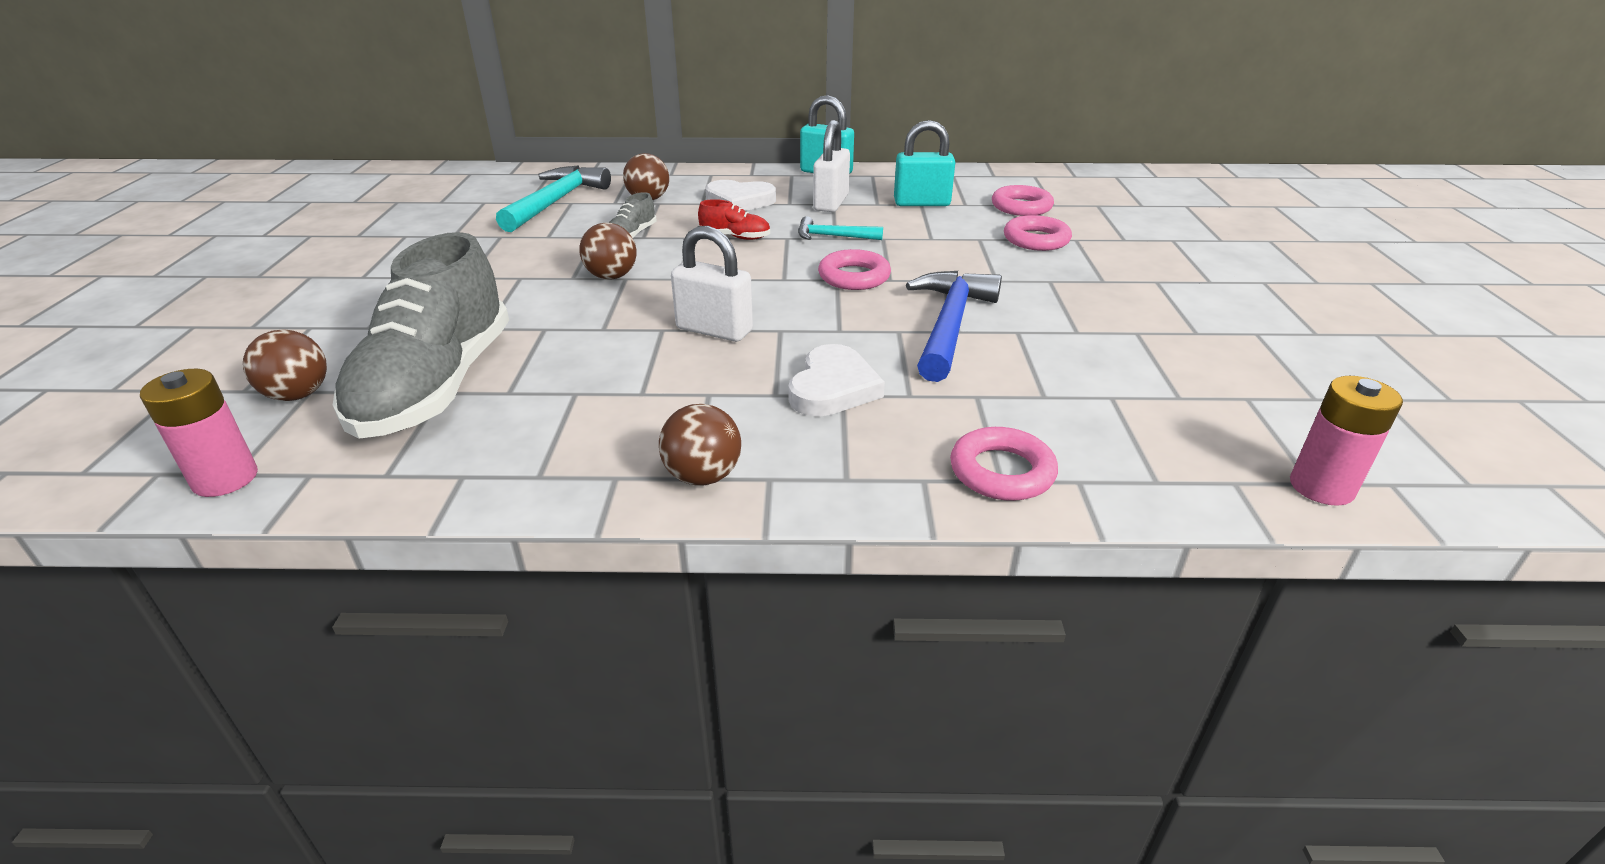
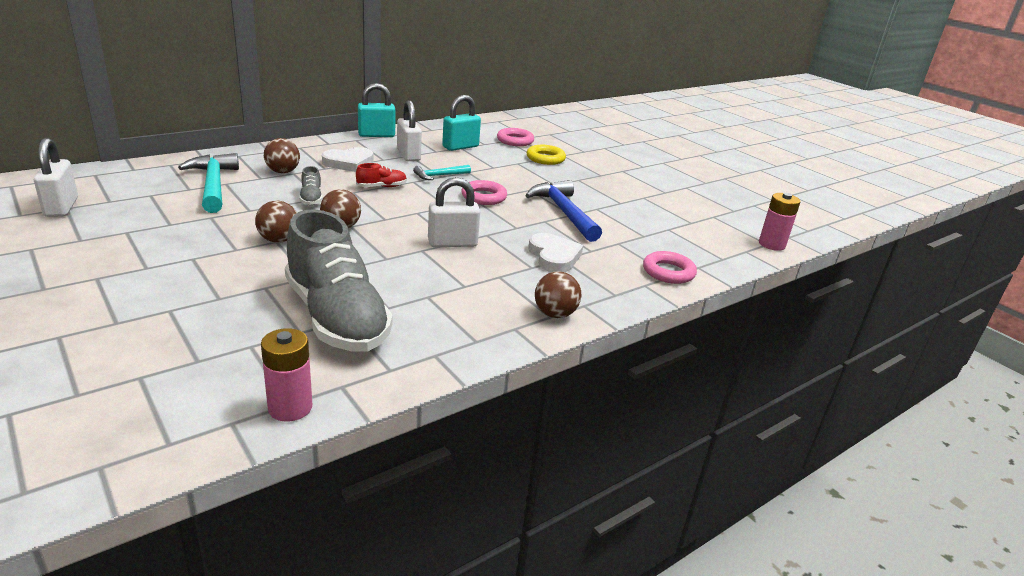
camera: 40 degrees left, 5 degrees down
brown ball [243,329,327,401] -> brown ball moved to [255,201,297,243]
pink ring [1004,215,1072,251] -> yellow ring [527,145,566,165]
none -> white padlock [34,138,78,217]

